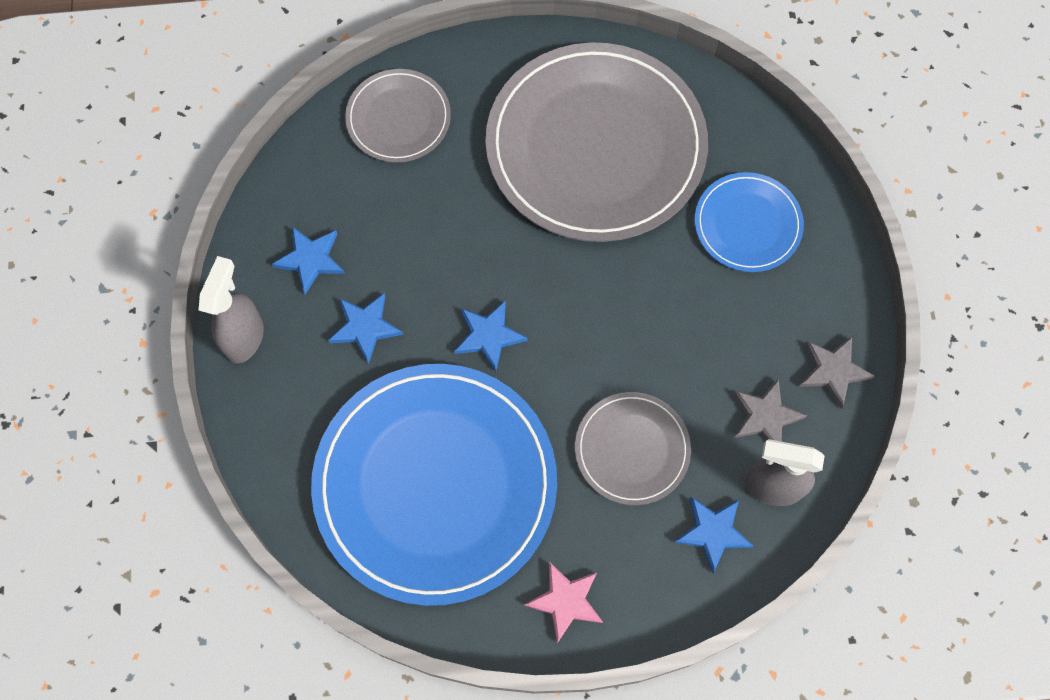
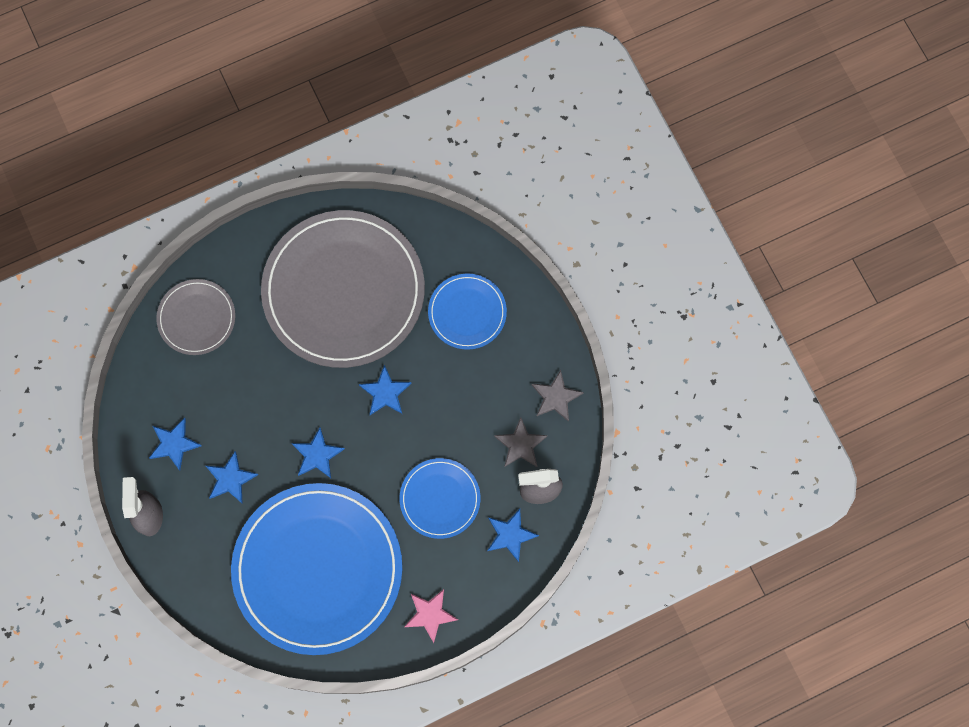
camera: 20 degrees left, 5 degrees up
grey plate [575,392,691,505] -> blue plate [400,458,481,539]
none -> blue star [359,365,412,415]

